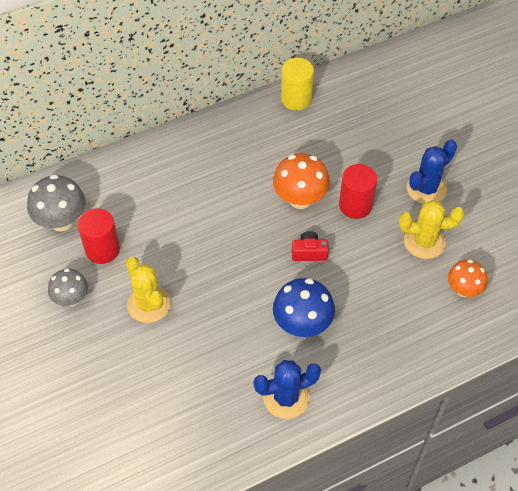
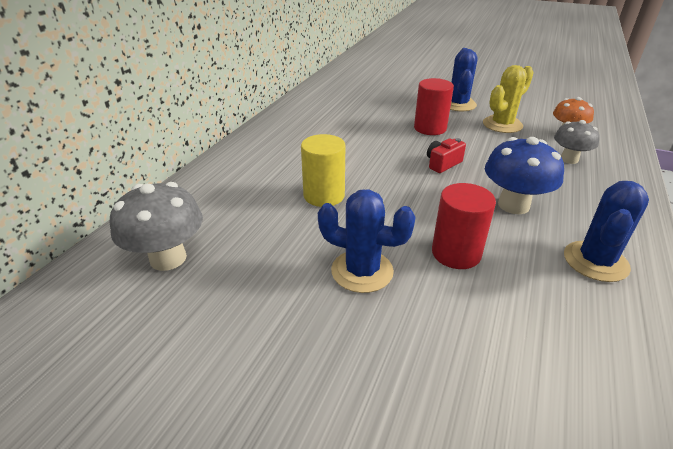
camera: 40 degrees left, 20 degrees down
grey mushroom [48,269,88,306] -> grey mushroom moved to [554,120,600,164]
red cylinder [78,208,120,264] -> red cylinder moved to [432,183,496,269]
yellow cactus [126,257,171,323] -> blue cactus [318,189,416,293]
orange mushroom [273,153,330,209] -> none
yellow cylinder [281,58,314,111] -> yellow cylinder moved to [301,134,345,207]

